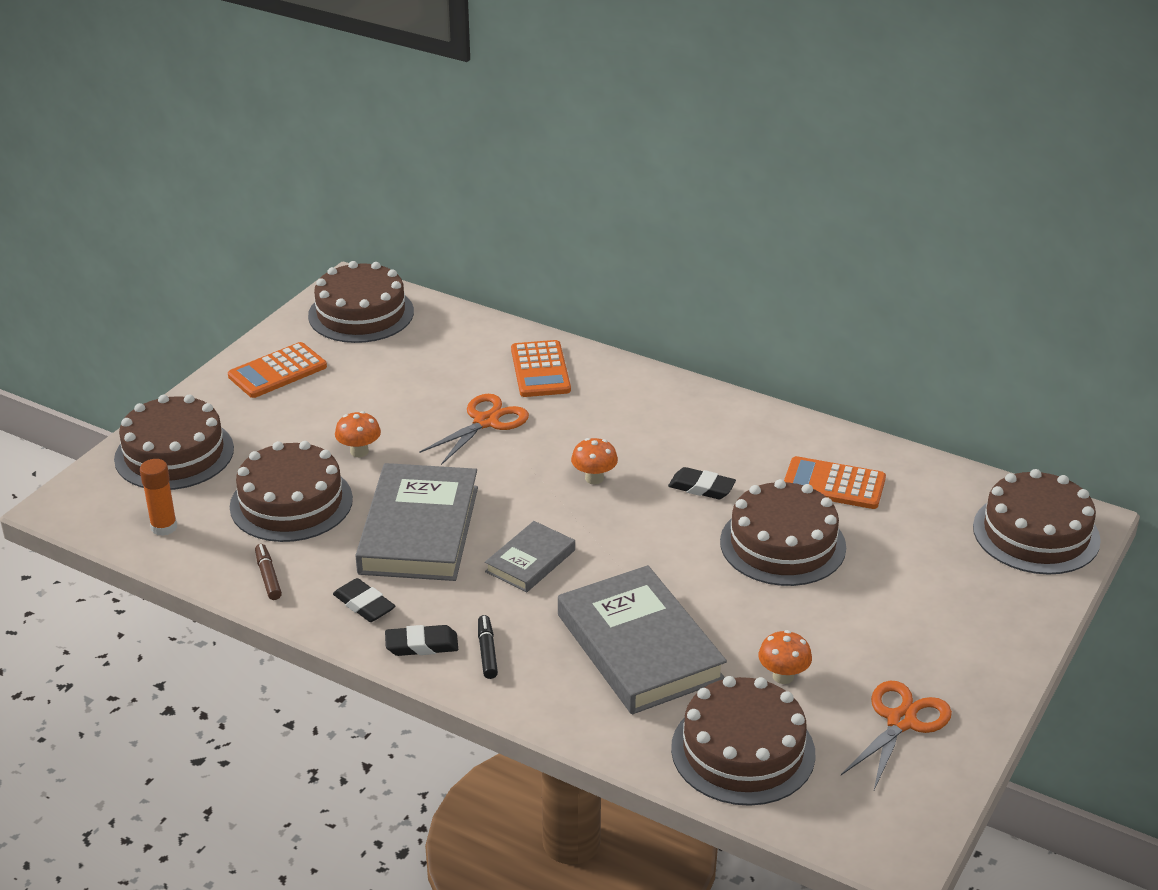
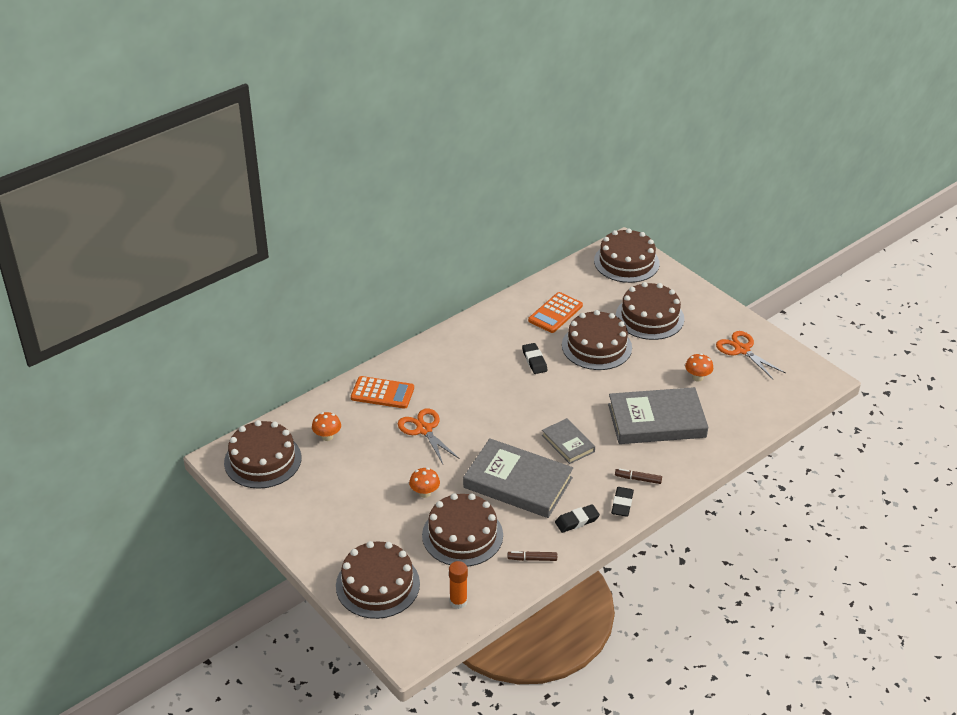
camera: 70 degrees left, 5 degrees up
orange calculator [228,342,327,398] -> none
black marker [478,615,498,679] -> brown marker [615,469,662,484]
orange mushroom [571,438,618,484] -> orange mushroom moved to [312,412,341,441]
black eraser [668,467,736,499] -> black eraser turned 60 degrees counterclockwise [522,343,547,374]
brown cake [671,676,815,806] -> brown cake moved to [616,282,684,340]

